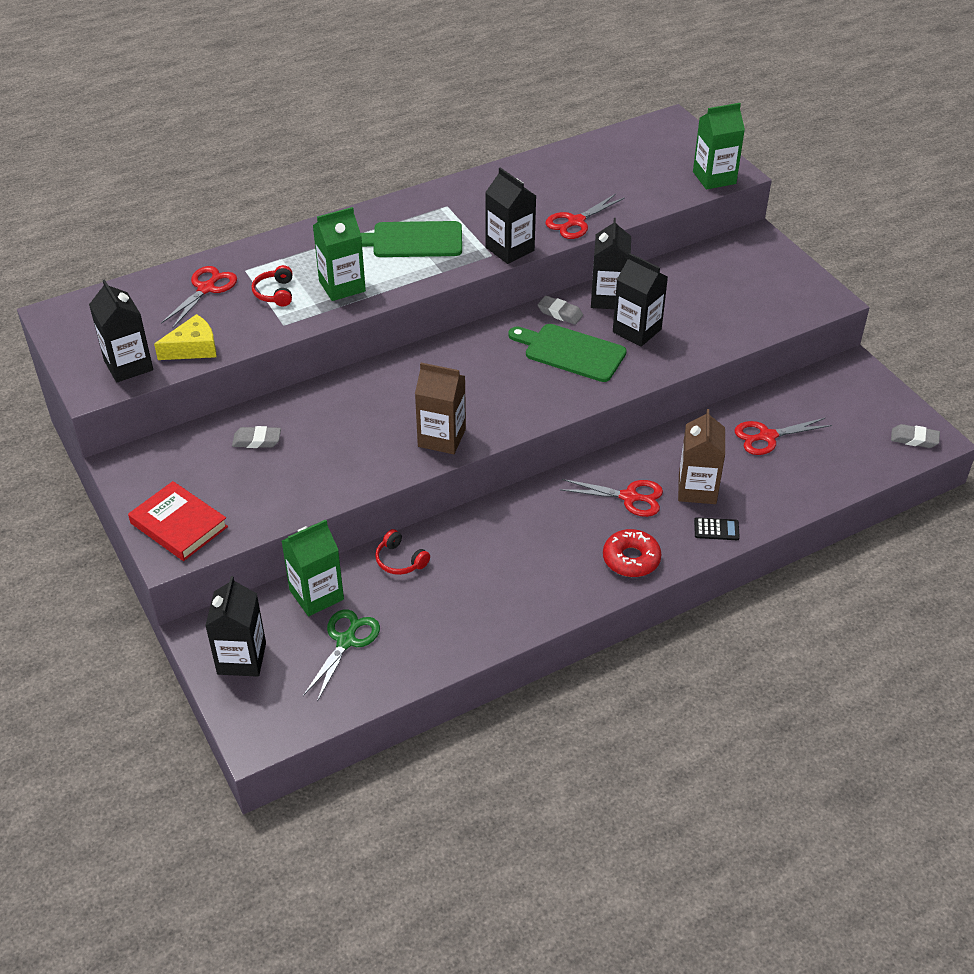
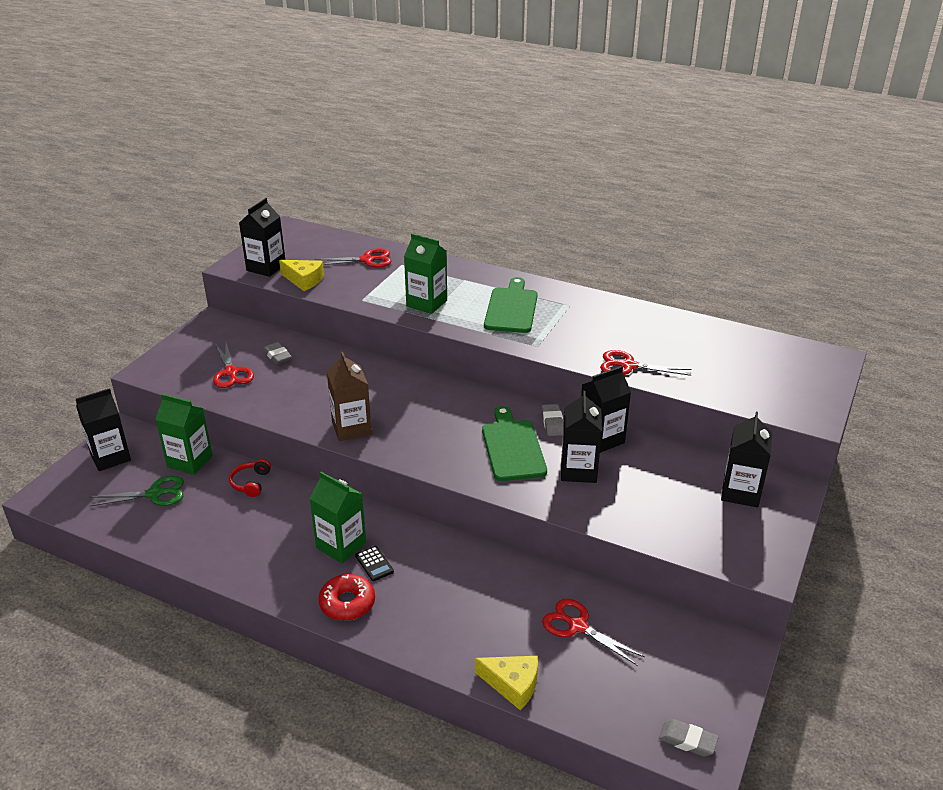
camera: 55 degrees right, 10 degrees down
red book [128,481,228,561] -> none
red headphones [252,265,292,307] -> none
green cutting board [361,221,462,257] -> green cutting board turned 45 degrees clockwise [484,277,538,333]
black carton [485,167,536,264] -> black carton moved to [721,412,772,507]
red scissors [559,479,663,517] -> red scissors moved to [213,343,254,388]
brown carton [678,409,725,504] -> none
green carton [693,103,745,190] -> green carton moved to [309,472,366,563]
black calculator [694,517,740,540] -> black calculator moved to [355,546,394,581]
grey eraser [891,424,940,448] -> grey eraser turned 45 degrees counterclockwise [659,719,719,757]
none -> yellow cheese [475,656,538,710]

